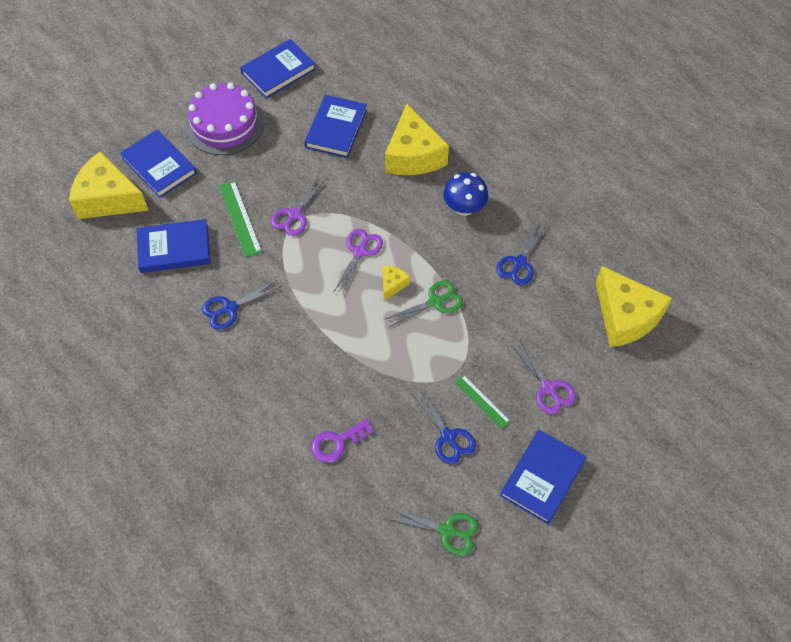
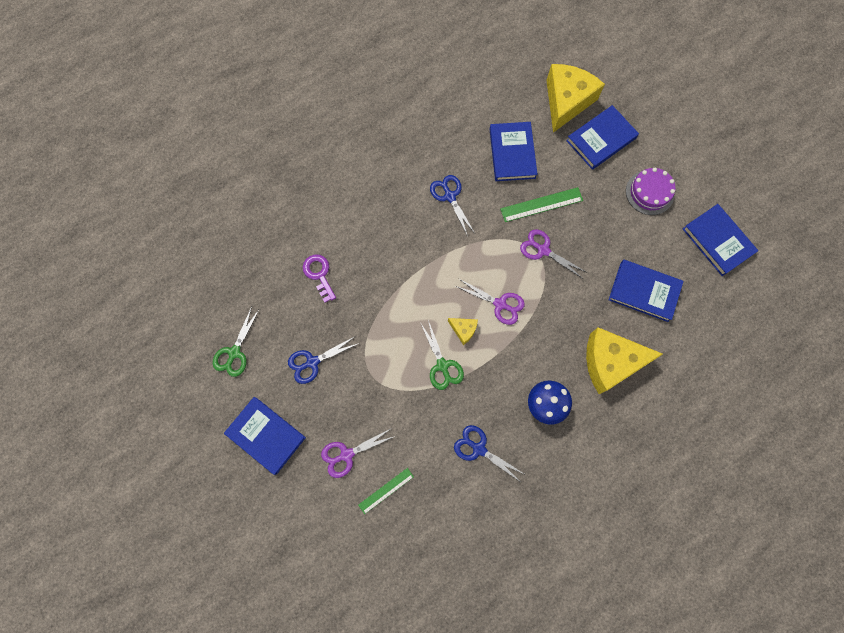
camera: 95 degrees right, 15 degrees up
purple cake [185,83,264,155] -> purple cake [626,168,676,215], size x0.66
green ruler [455,375,511,429] -> green ruler moved to [358,468,414,514]
yellow cheese [596,266,672,347] -> none

